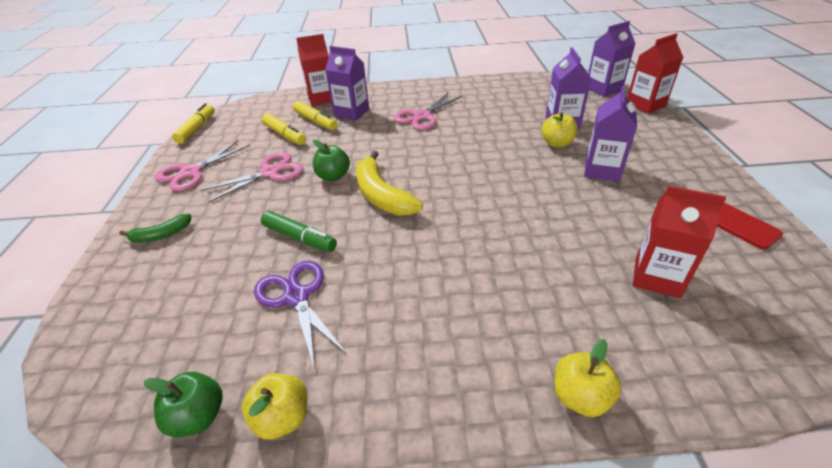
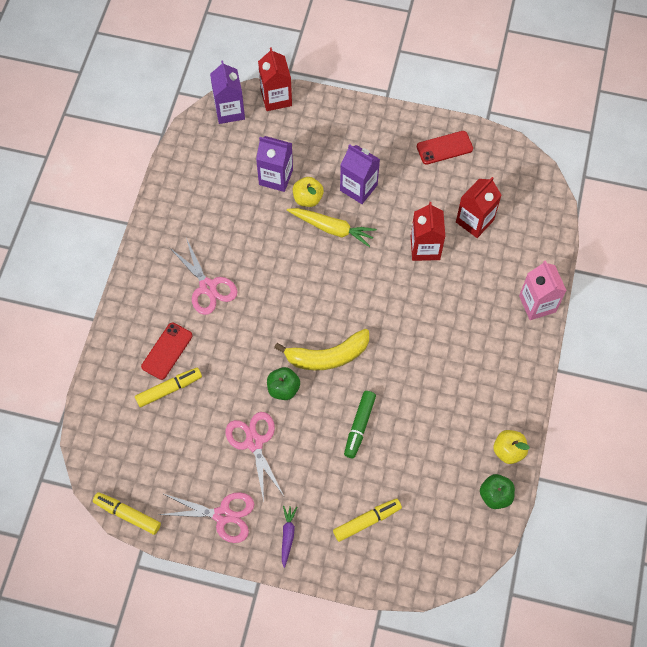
camera: 75 degrees left, 25 degrees up
green banana [119,214,191,242] -> none
pink scissors [155,140,250,191] -> pink scissors turned 45 degrees counterclockwise [158,492,254,543]
purple scissors [254,261,347,369] -> none
green marker [261,211,337,252] -> green marker turned 150 degrees clockwise [344,391,376,458]
yellow marker [262,113,306,145] -> yellow marker moved to [333,498,402,542]
red carton [296,34,331,106] -> red carton moved to [411,202,445,261]
purple carton [325,46,369,121] -> red phone [141,323,193,380]
yellow apple [554,339,622,417] -> pink carton [519,260,567,320]
none -> purple carrot [282,506,297,568]
none -> yellow carrot [287,208,377,247]

